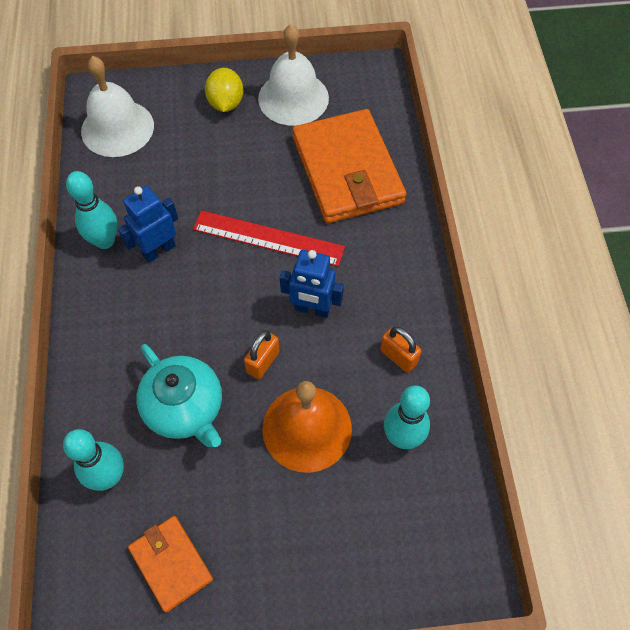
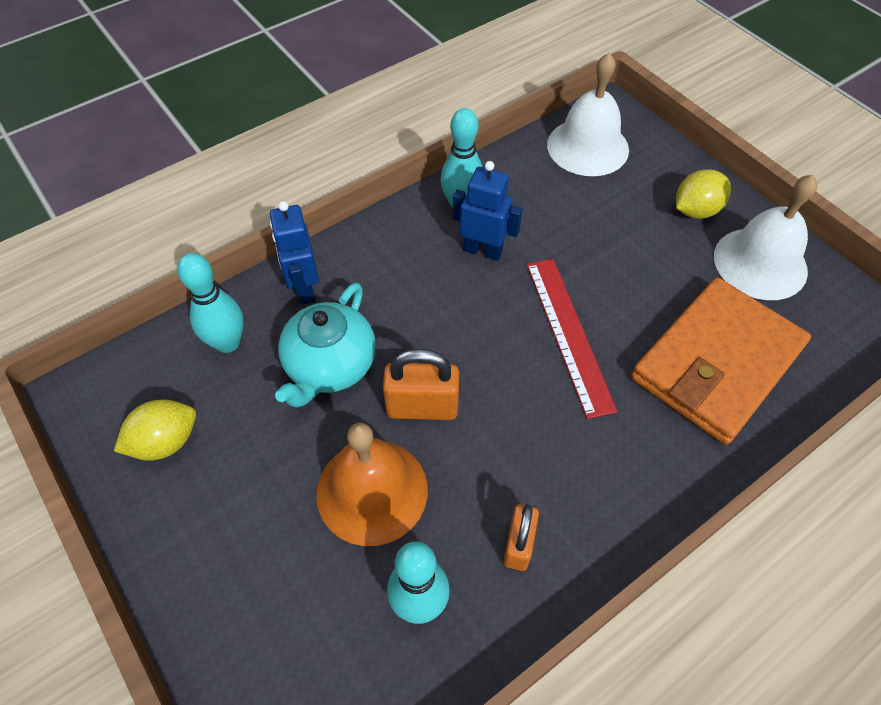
camera: 60 degrees right, 5 degrees down
orange wallet [128,516,213,613] -> yellow lemon [114,400,196,461]
orange padlock [244,330,280,379] -> orange padlock [383,349,459,420], size x1.50
blue robot [280,250,344,318] -> blue robot moved to [270,201,319,305]

